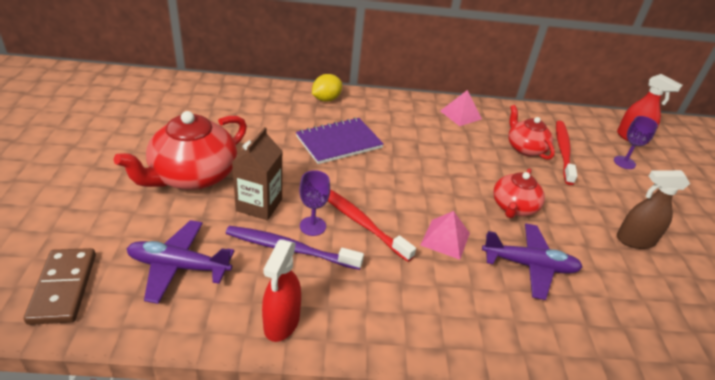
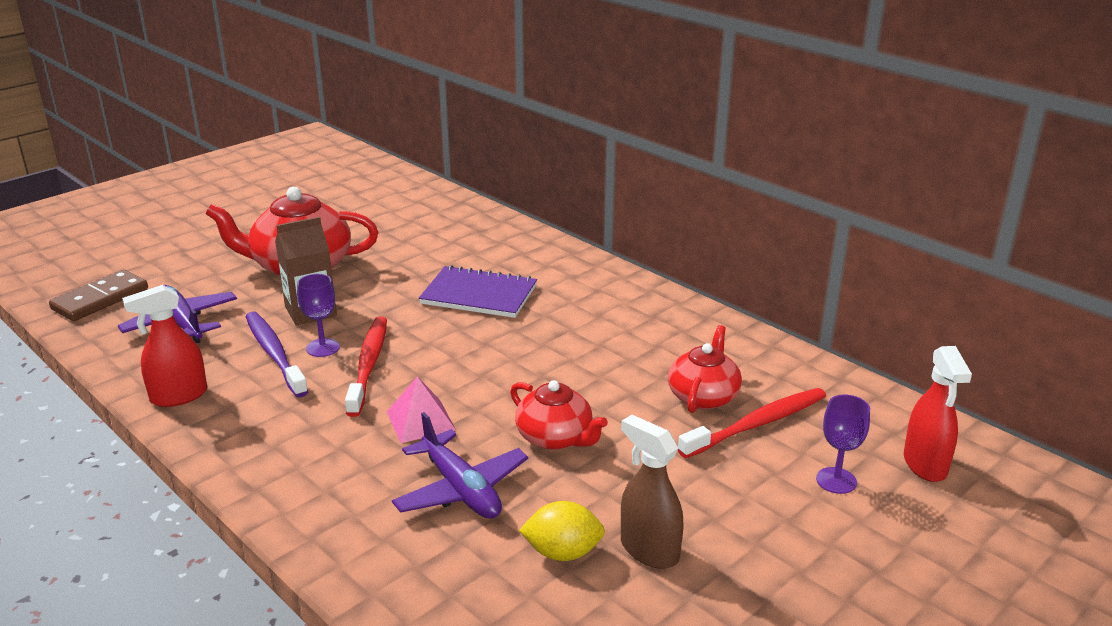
camera: 50 degrees right, 10 degrees down
yellow lemon [312,74,342,102] -> yellow lemon moved to [519,501,605,561]
pink pyramid [440,90,482,126] -> none
red teapot [493,168,545,218] -> red teapot turned 120 degrees counterclockwise [510,380,608,450]

